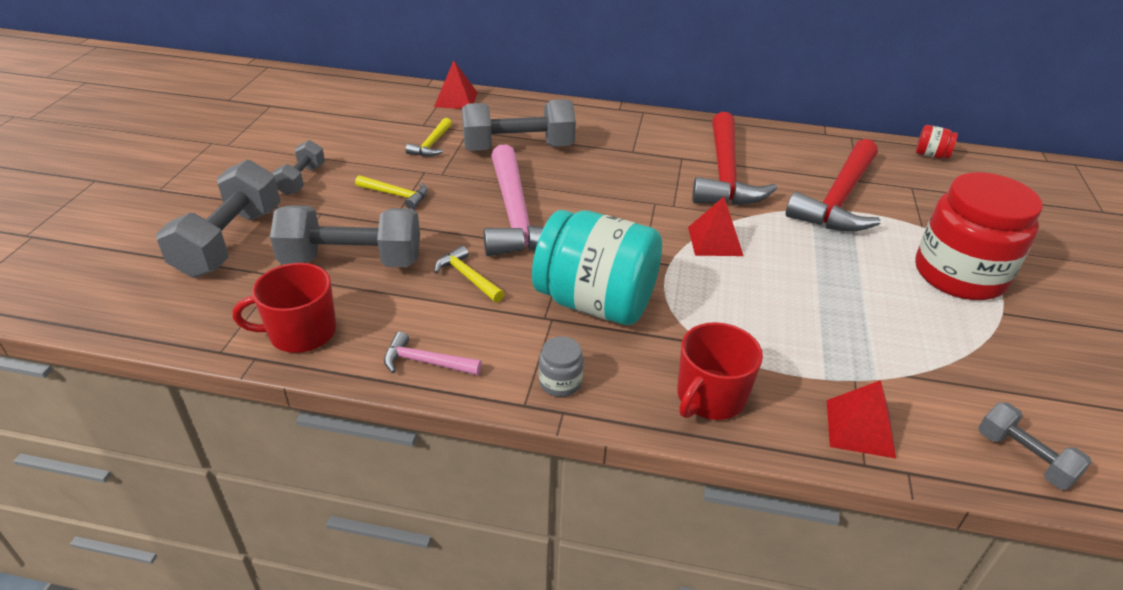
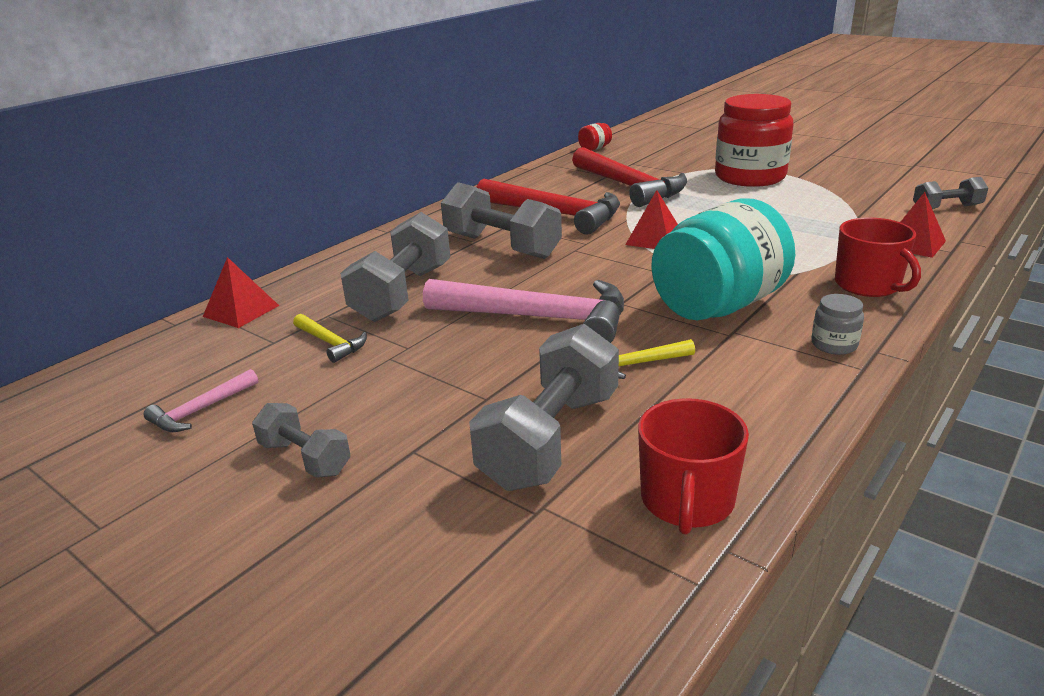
camera: 60 degrees left, 10 degrees down
grey dumbbell [156,160,281,278] -> grey dumbbell moved to [441,182,562,259]
yellow hammer [355,175,428,209] -> none
pink hammer [384,332,482,375] -> pink hammer moved to [144,369,258,432]

